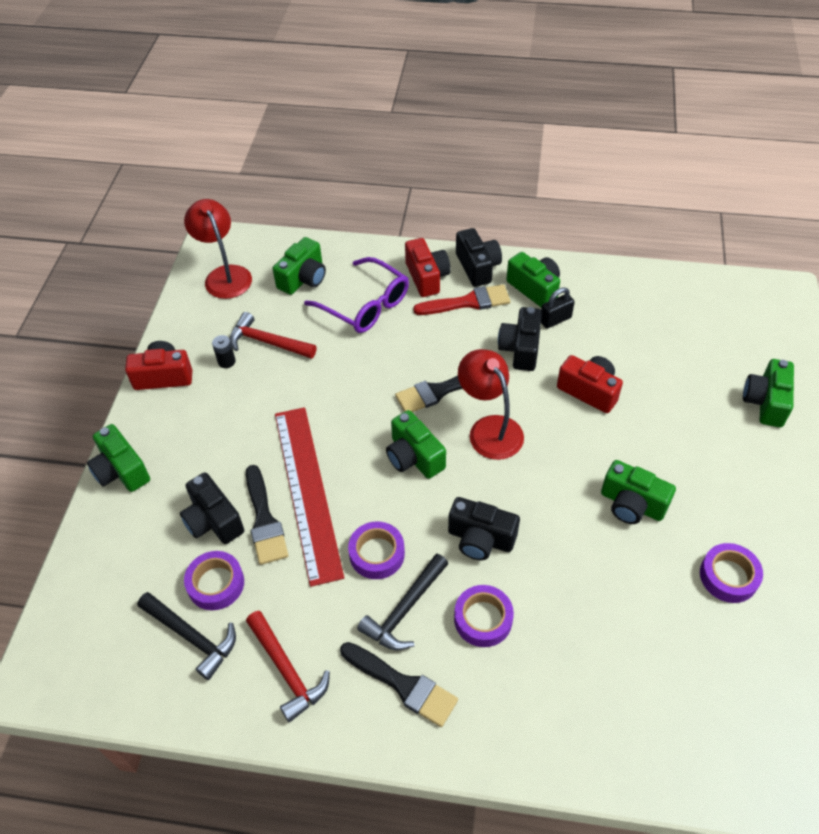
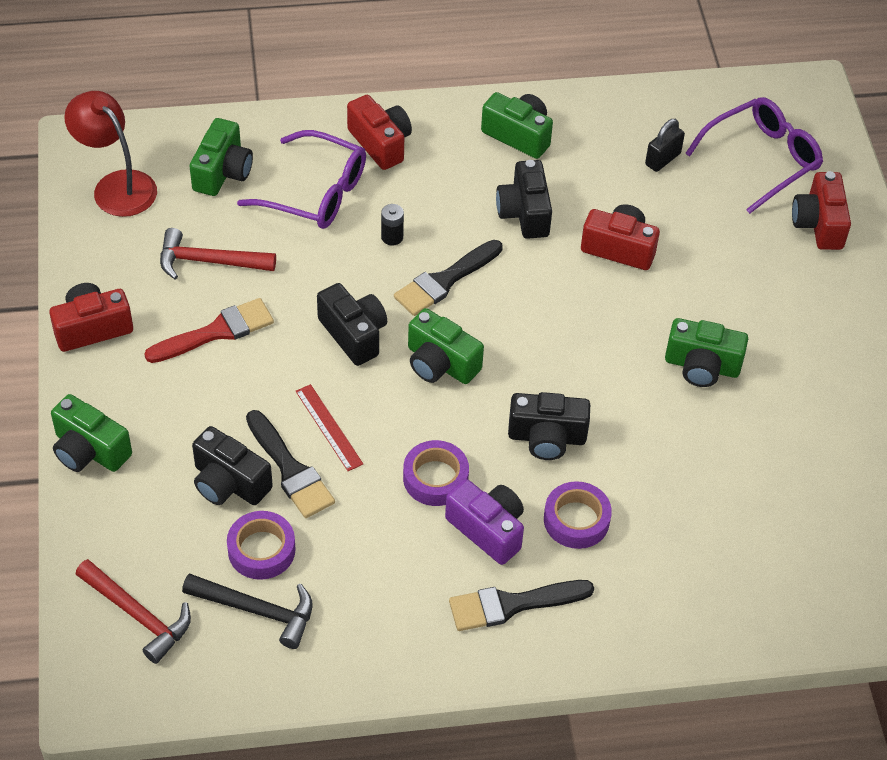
camera: 20 degrees left, 0 degrees up
black battery [212,335,236,368] -> black battery moved to [381,204,404,245]
red hammer [246,611,330,722] -> red hammer moved to [76,559,191,664]
red ruler [275,407,344,587] -> red ruler [295,384,363,471], size x0.44
black brush [340,642,458,727] -> black brush turned 150 degrees clockwise [449,580,594,631]
black hammer [357,554,448,651] -> purple camera [445,479,524,565]
red brush [413,284,510,315] -> red brush moved to [144,298,274,363]
black camera [456,228,502,287] -> black camera moved to [317,283,387,366]
red lamp [458,349,524,460] -> none
black padlock [541,288,575,329] -> black padlock moved to [645,119,685,172]
purple tape [700,543,763,603] -> none
green camera [743,359,794,427] -> red camera [792,171,851,250]
none -> purple glasses [685,97,823,214]

